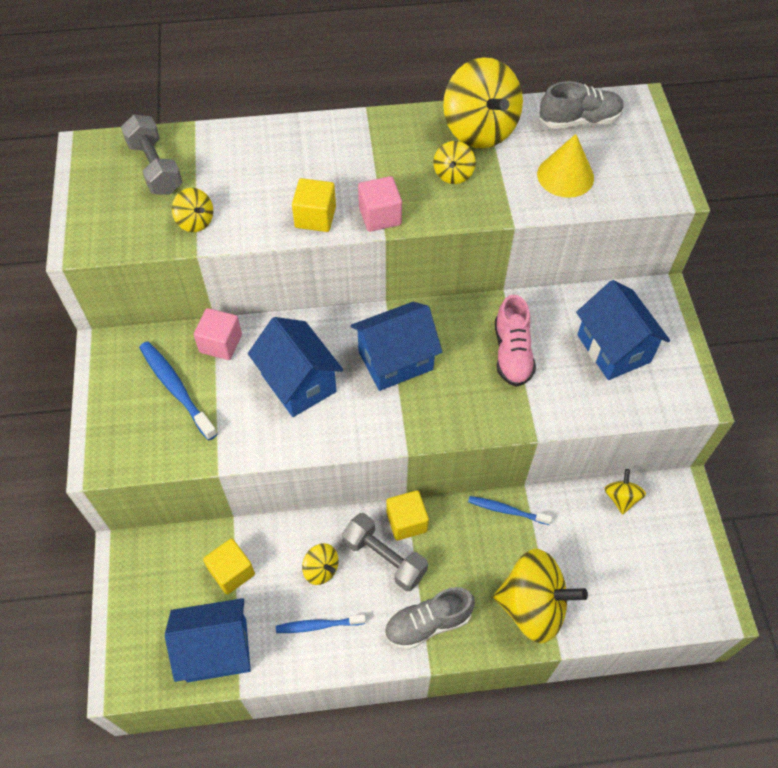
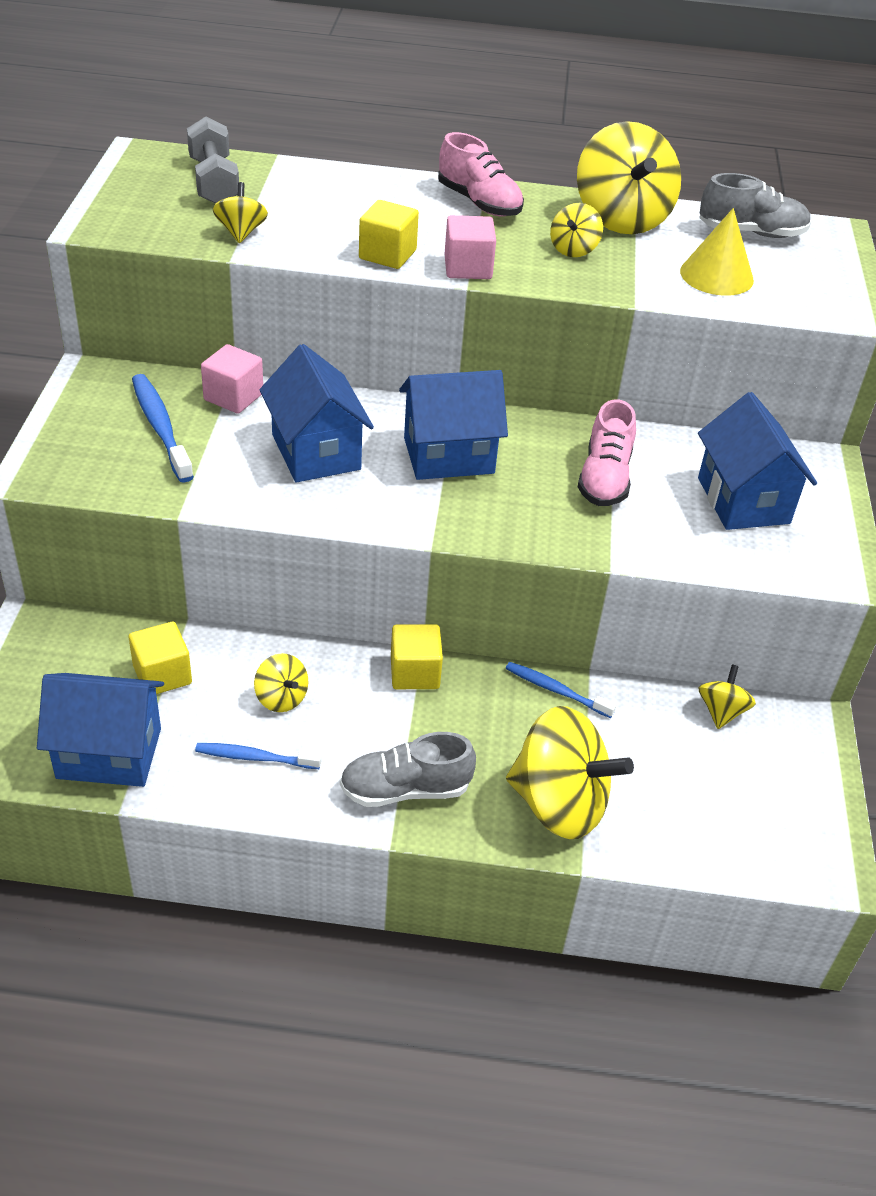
camera: 10 degrees right, 15 degrees down
yellow spinning top [172,188,213,232] -> yellow spinning top turned 150 degrees counterclockwise [213,182,268,243]
grey dumbbell [342,513,428,591] -> none
none -> pink shoe [438,132,524,216]

